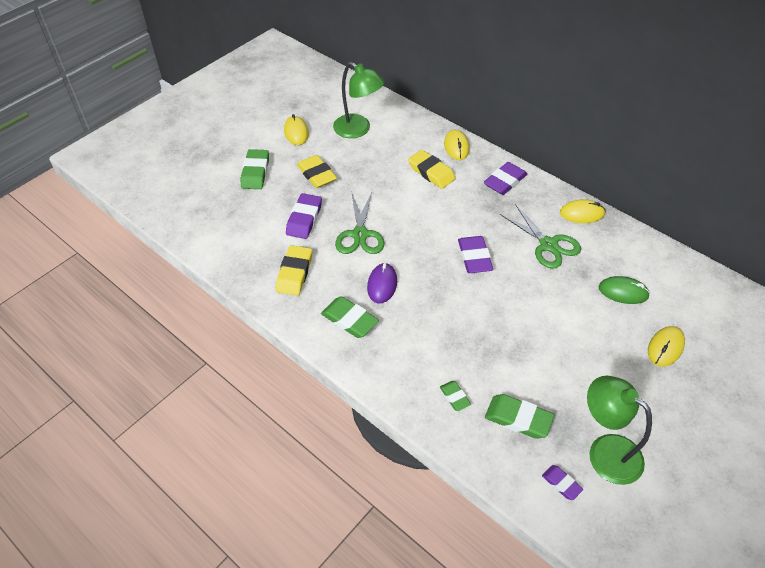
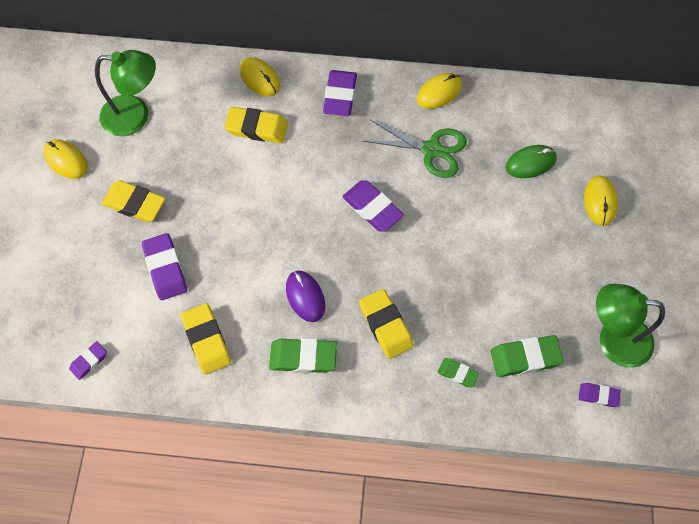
camera: 35 degrees left, 15 degrees up
green eraser [241,149,269,189] -> none
green scissors [335,192,384,254] -> none
none -> purple eraser [69,341,107,380]
none -> yellow eraser [359,289,414,359]

